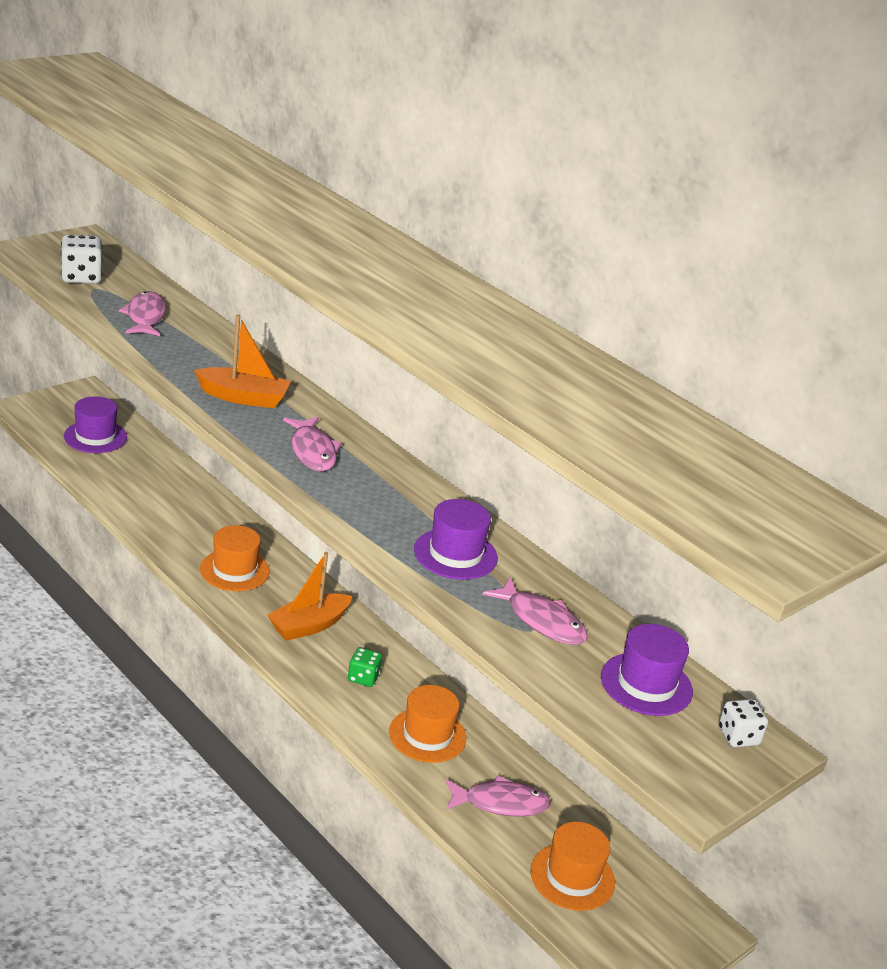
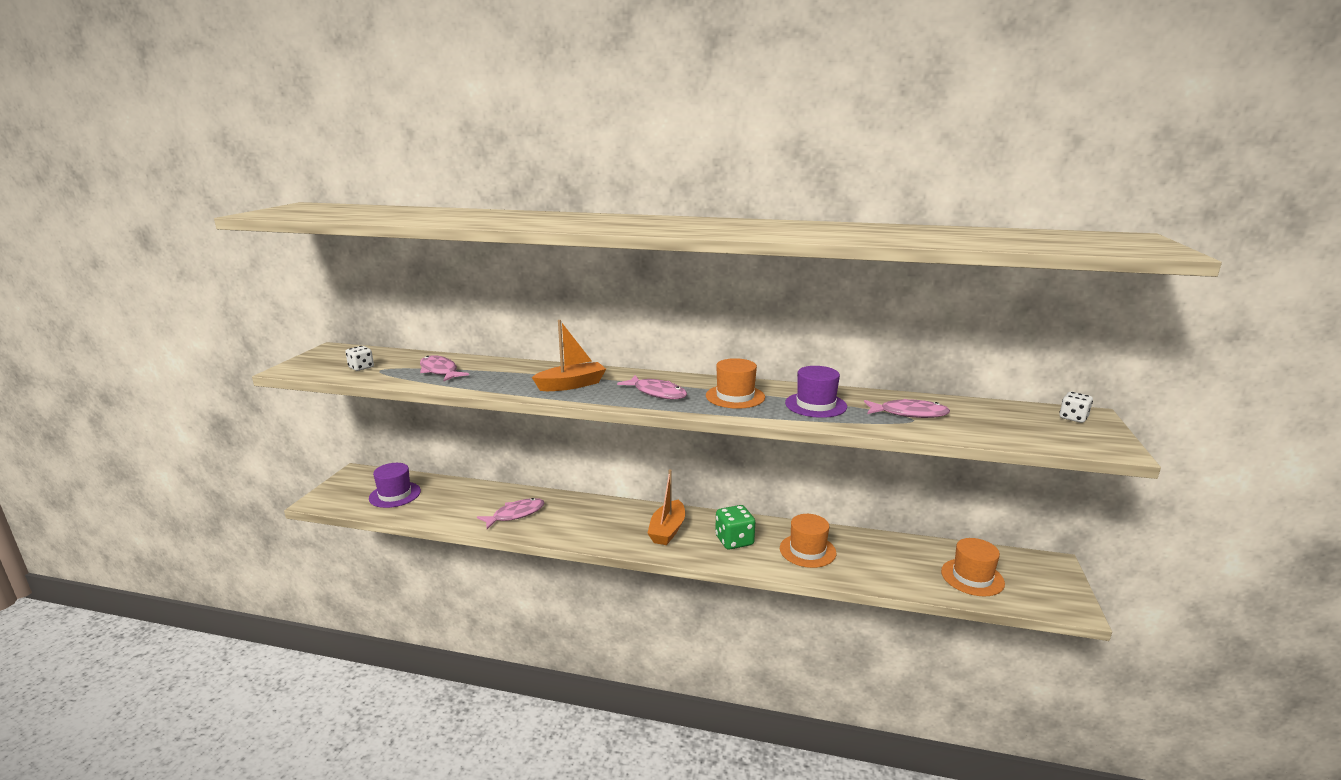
camera: 30 degrees left, 10 degrees down
white dice [61,235,103,284] -> white dice [346,346,374,371], size x0.63
orange hat [200,525,270,591] -> orange hat moved to [706,358,765,409]
green dice [348,647,382,687] -> green dice [715,505,755,550], size x1.58
pink fish [446,775,551,817] -> pink fish moved to [477,498,544,529]
purple hat [601,624,693,716] -> none

